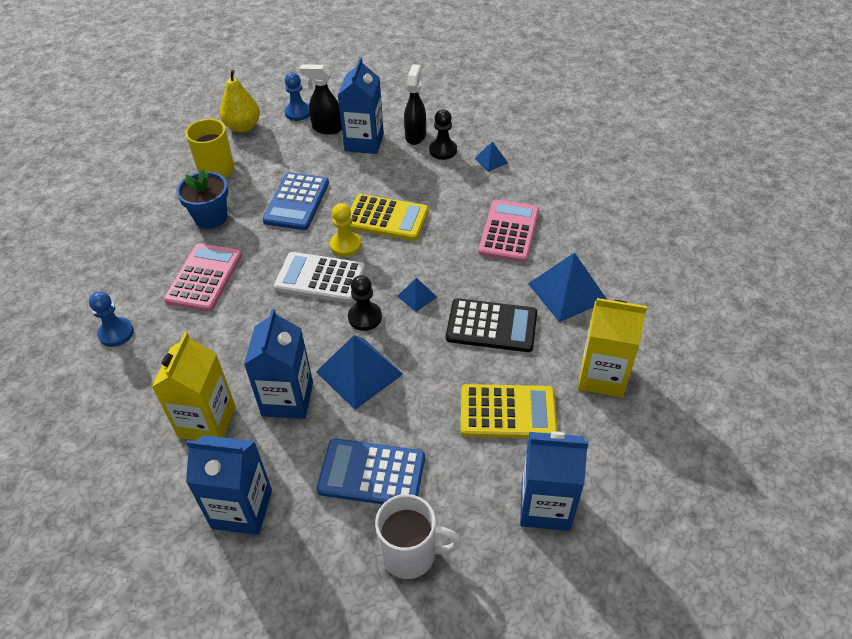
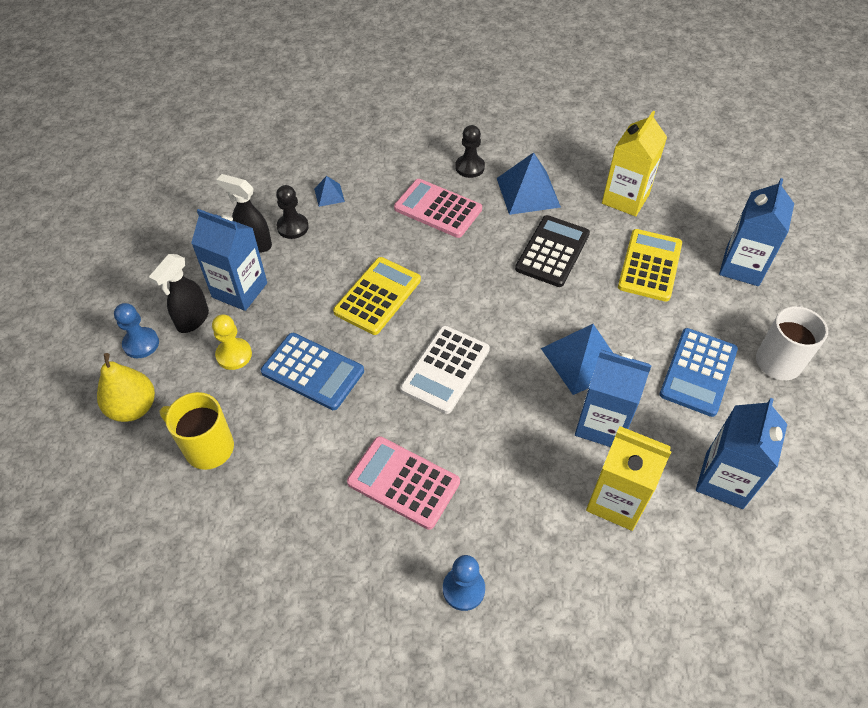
camera: 75 degrees left, 5 degrees up
blue flower pot [176,169,228,229] -> none
yellow pawn [330,203,361,256] -> yellow pawn moved to [212,315,252,370]
black pawn [348,275,382,331] -> black pawn moved to [455,125,485,178]
blue pyramid [397,278,437,312] -> none

